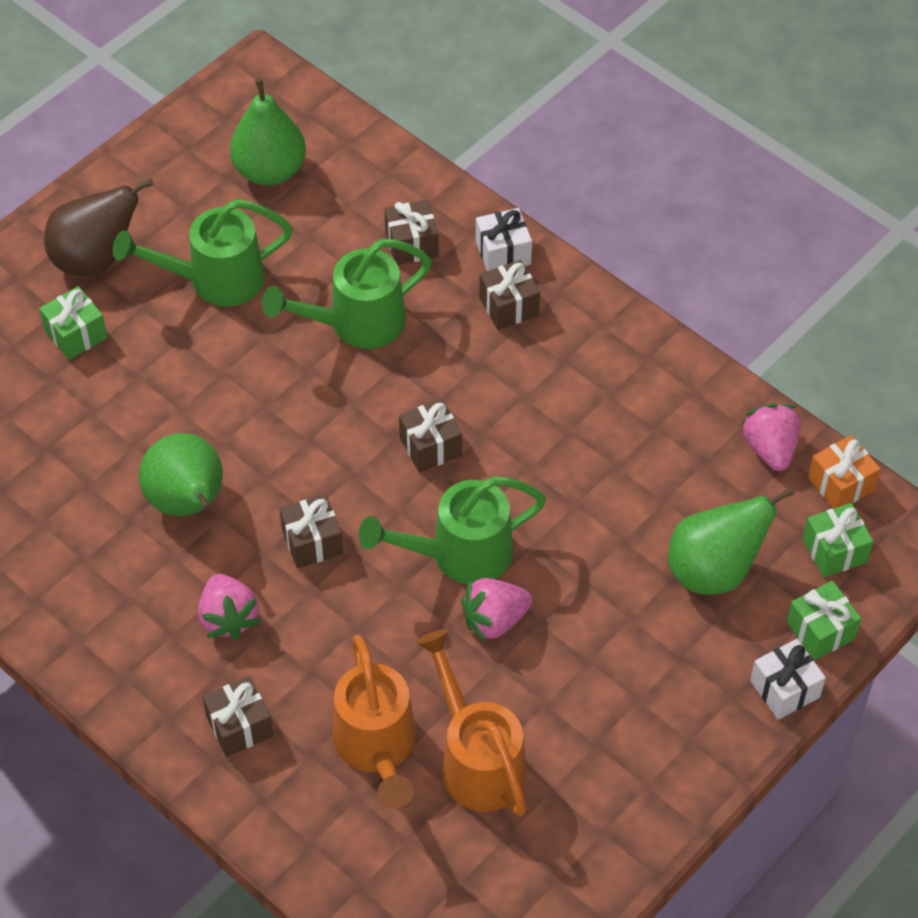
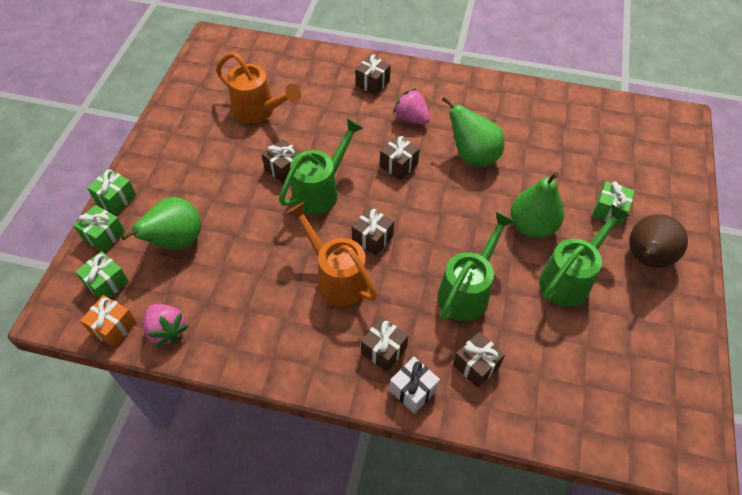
camera: 150 degrees right, 0 degrees up
green pear [230,79,306,186] -> green pear moved to [511,172,564,238]
orange watering can [333,635,416,809] -> orange watering can moved to [287,202,377,306]
pink strawberry [461,578,533,642] -> brown gift [262,139,301,184]
white gift [750,639,826,720] -> green gift [87,169,137,215]

